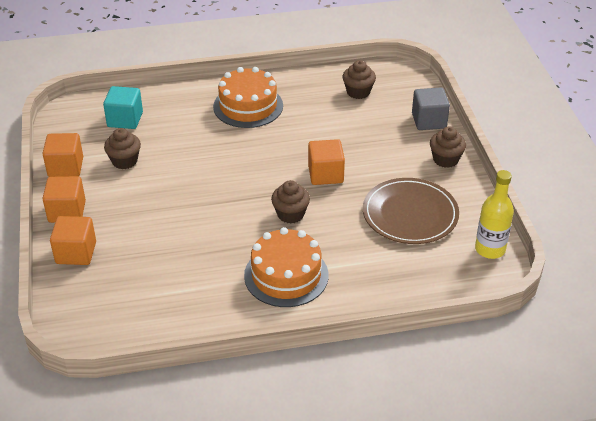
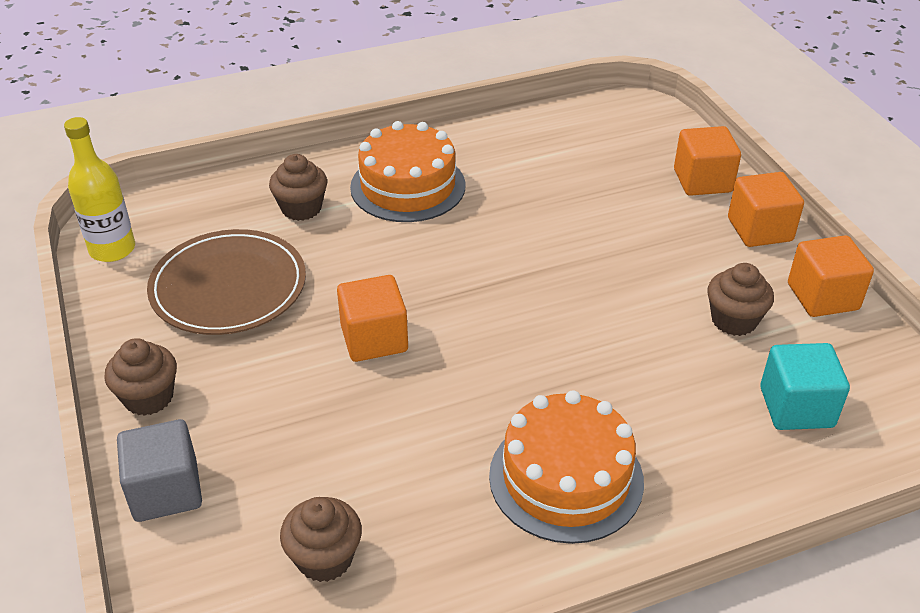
camera: 170 degrees right, 0 degrees up
brown cupcake [271,180,310,223] -> brown cupcake moved to [269,154,327,221]

